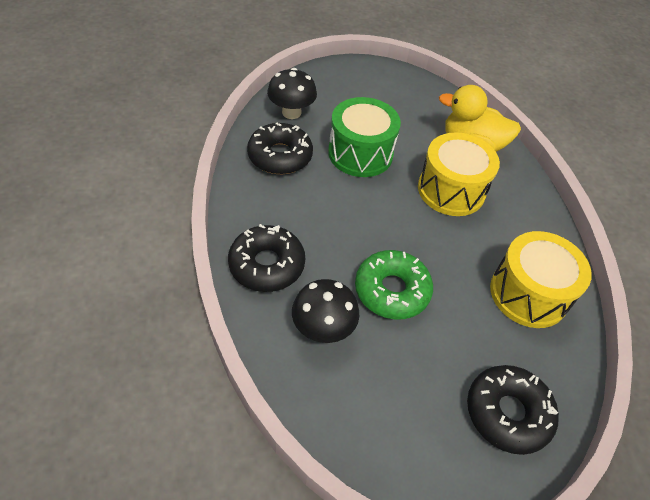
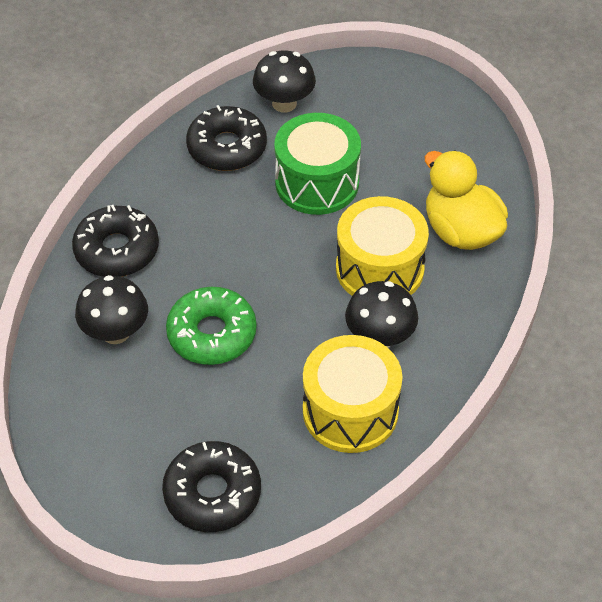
camera: 40 degrees right, 0 degrees up
none -> black mushroom [345,281,418,348]

